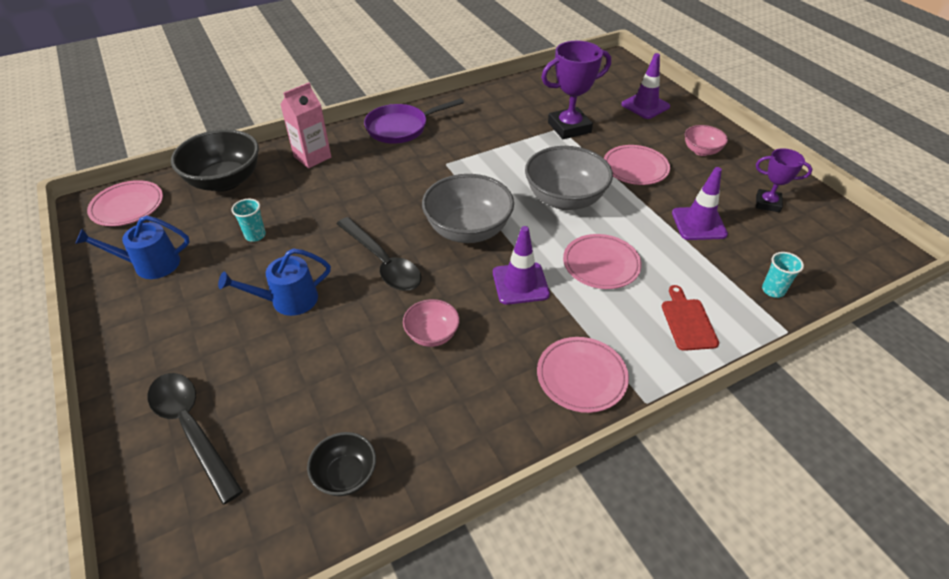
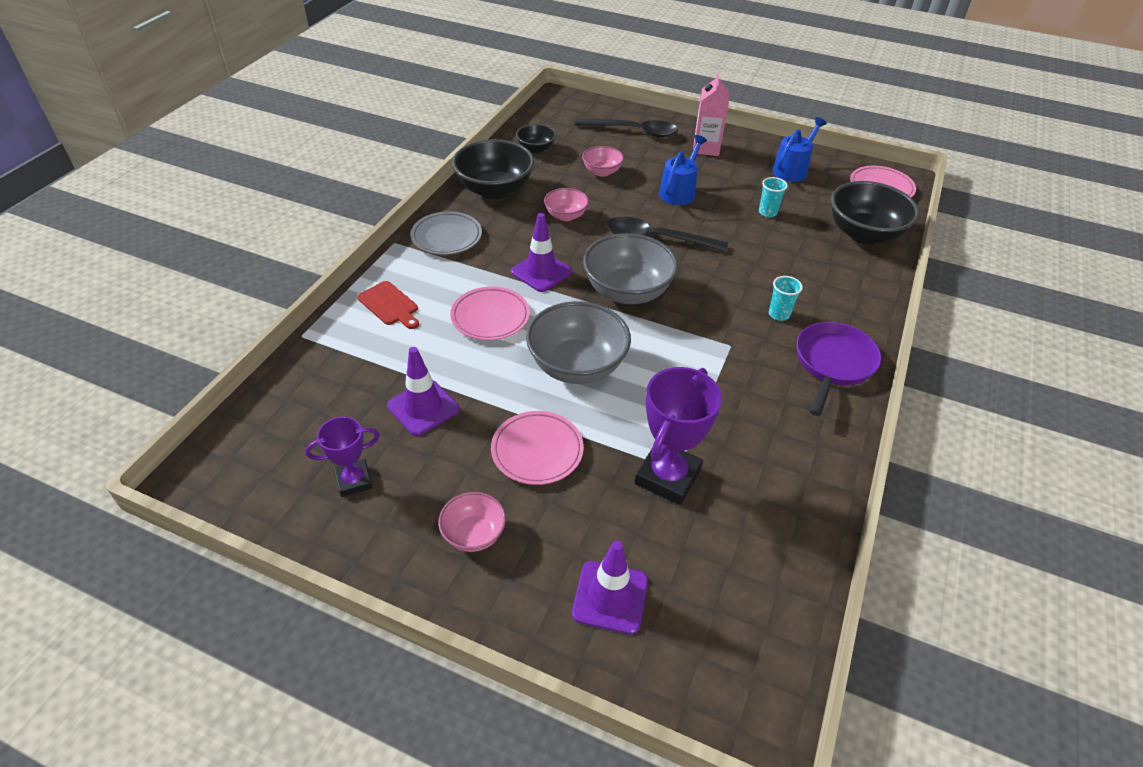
camera: 140 degrees right, 0 degrees up
pink carton [280,82,331,168] -> pink carton moved to [693,73,729,156]
pink plate [537,337,629,413] -> grey plate [411,211,482,255]
turquoise cup [762,252,804,298] -> turquoise cup moved to [769,276,803,321]
none -> black bowl [452,139,534,199]
none -> pink bowl [582,146,624,177]

